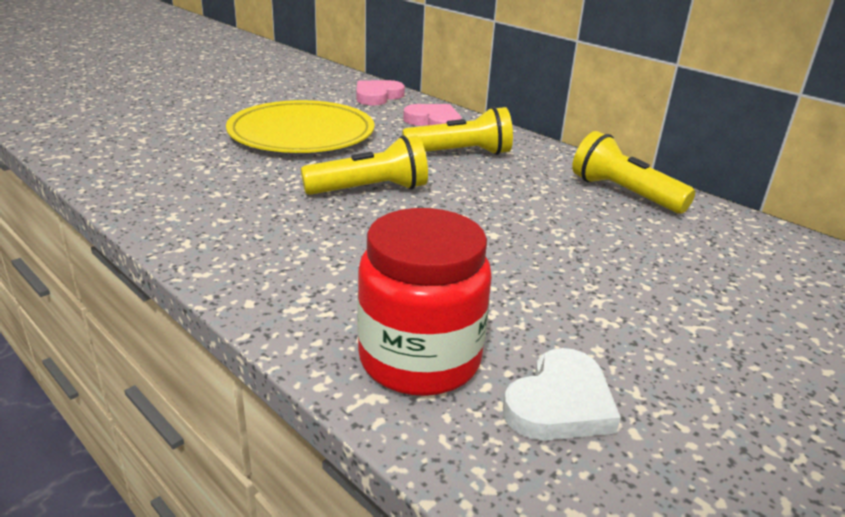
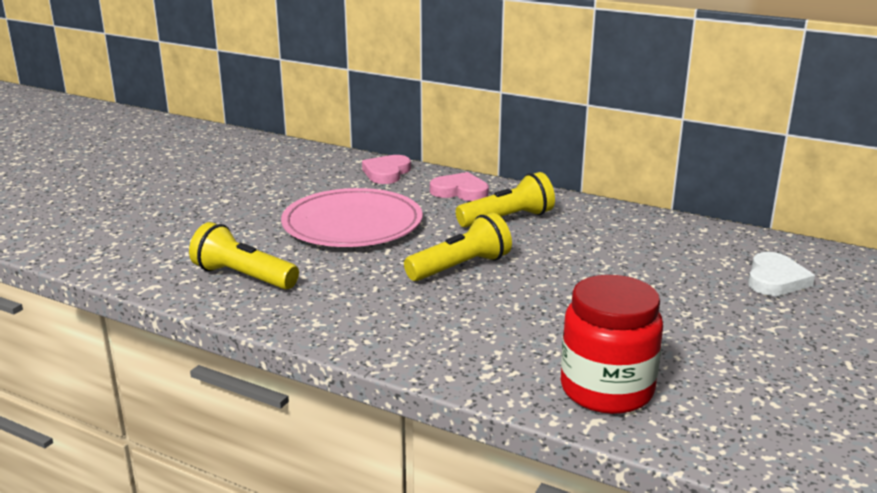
camera: 15 degrees left, 5 degrees down
yellow plate [226,100,375,153] -> pink plate [281,188,423,247]
white heart [503,348,621,441] -> white heart moved to [748,252,815,296]
yellow flashlight [572,131,695,213] -> yellow flashlight moved to [189,222,299,290]

